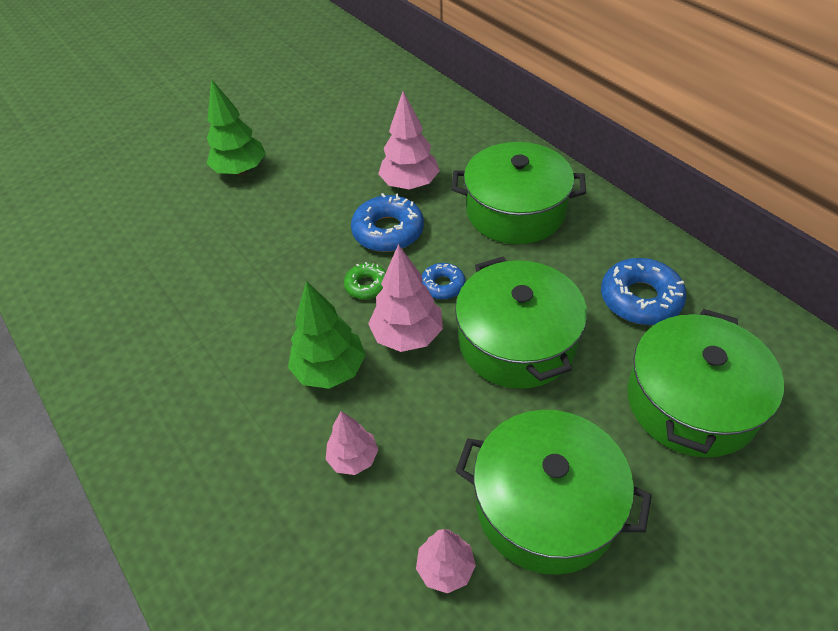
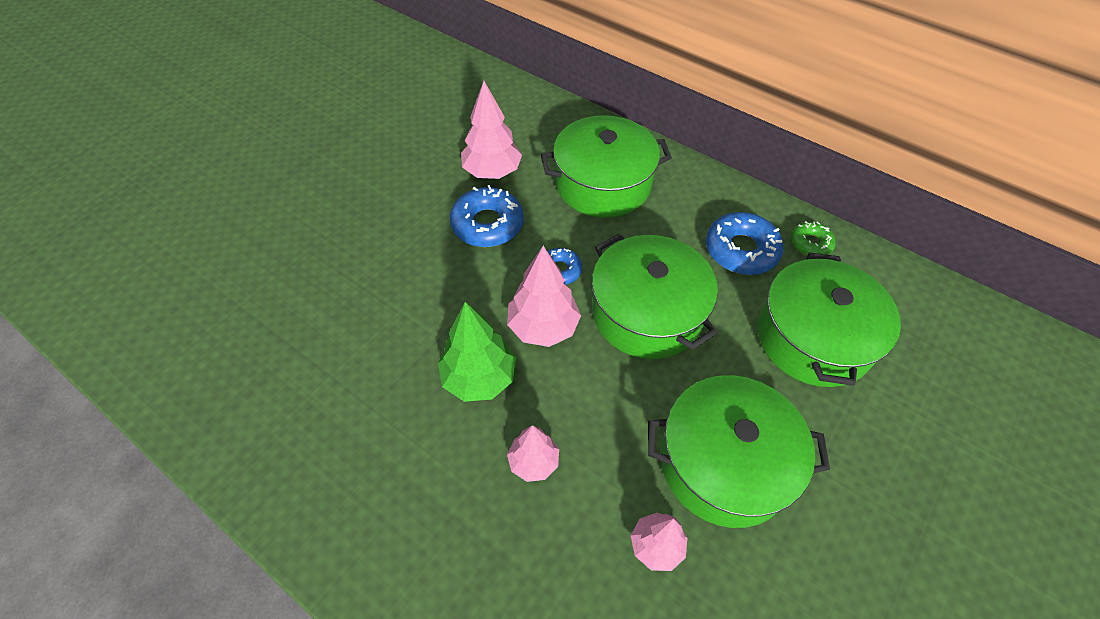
camera: 20 degrees left, 5 degrees up
green tree [207,79,266,175] -> none
green donut [344,262,386,300] -> green donut moved to [791,221,836,256]

